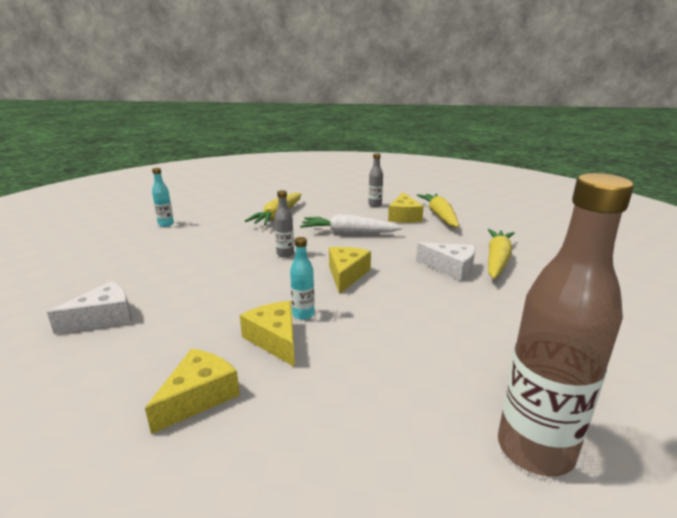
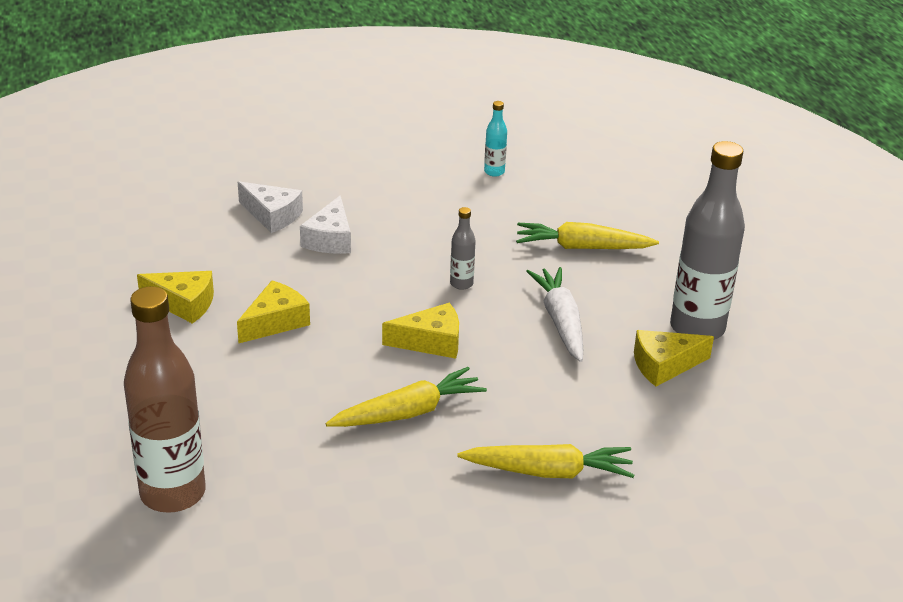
camera: 70 degrees right, 10 degrees up
turquoise bottle [290,237,314,320] -> none
grey bottle [368,153,383,207] -> grey bottle [670,141,745,340], size x2.28
white cheese [416,242,475,281] -> white cheese moved to [300,195,351,254]
yellow carrot [417,193,459,227] -> yellow carrot moved to [326,367,487,427]

